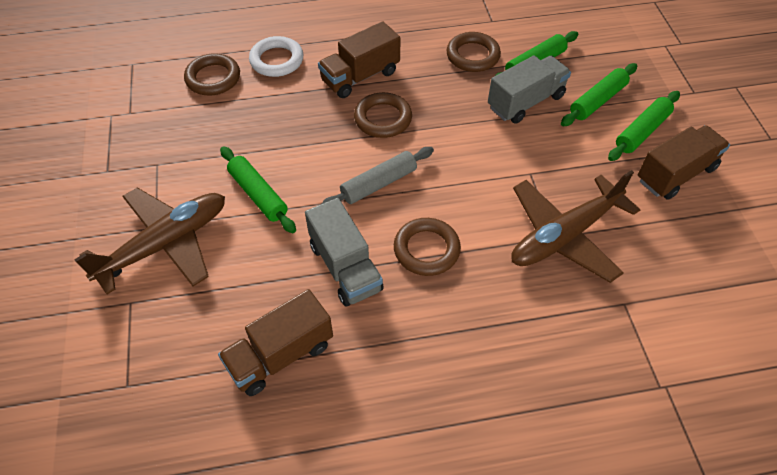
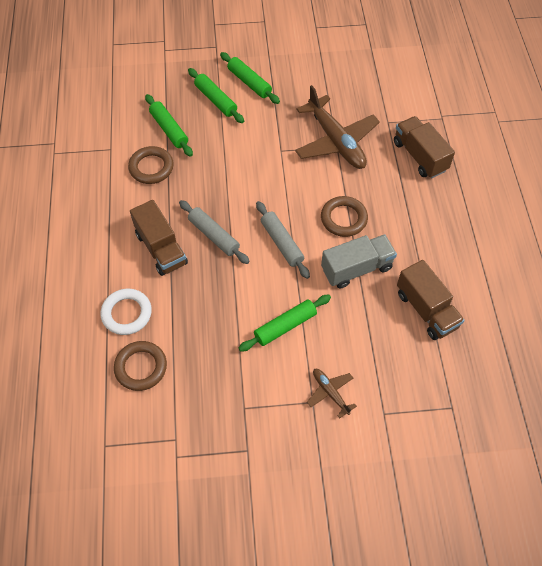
camera: 85 degrees left, 5 degrees up
brown plane [74,187,225,294] -> brown plane [307,369,357,418], size x0.48
brown ring [354,92,412,138] -> grey rolling pin [179,200,250,264]
grey truck [488,56,571,124] -> none
brown truck [638,125,730,200] -> brown truck moved to [394,116,455,178]

